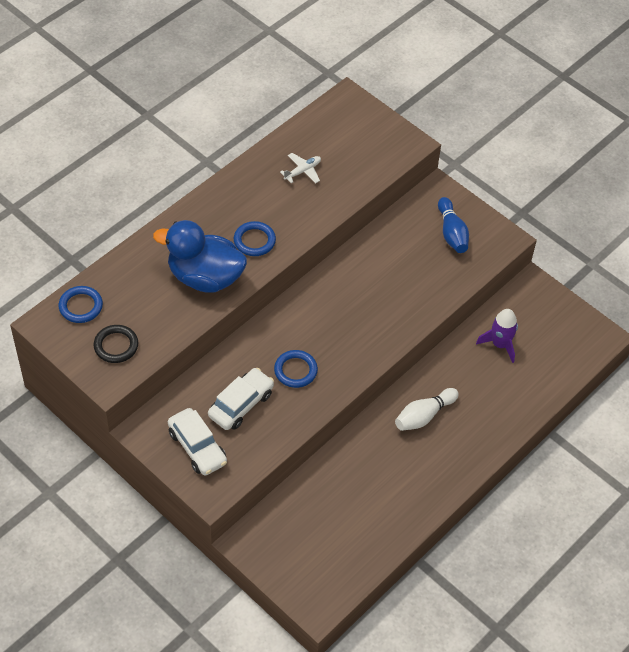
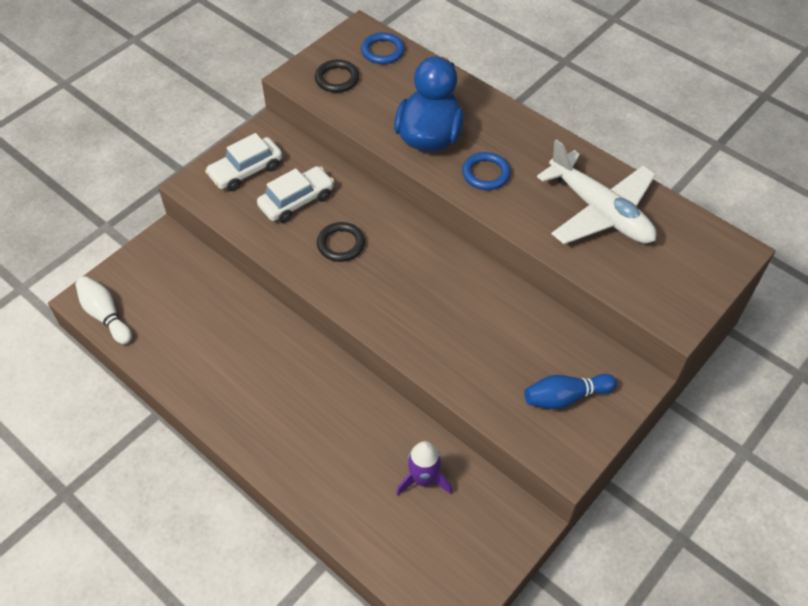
camera: 90 degrees right, 0 degrees up
white car [208,368,274,430] -> white car turned 75 degrees counterclockwise [257,166,334,223]
blue ring [274,350,318,388] -> black ring [317,222,365,262]
white plane [280,153,321,184] -> white plane [537,139,657,244], size x2.42
white bowling pin [395,388,459,431] -> white bowling pin moved to [75,276,132,344]

